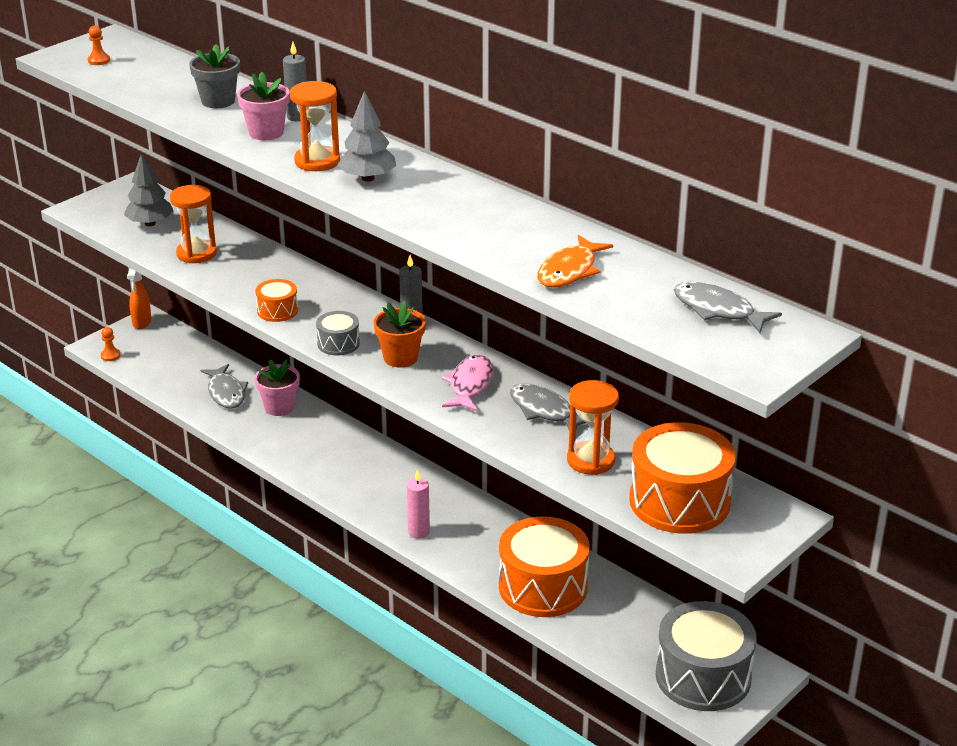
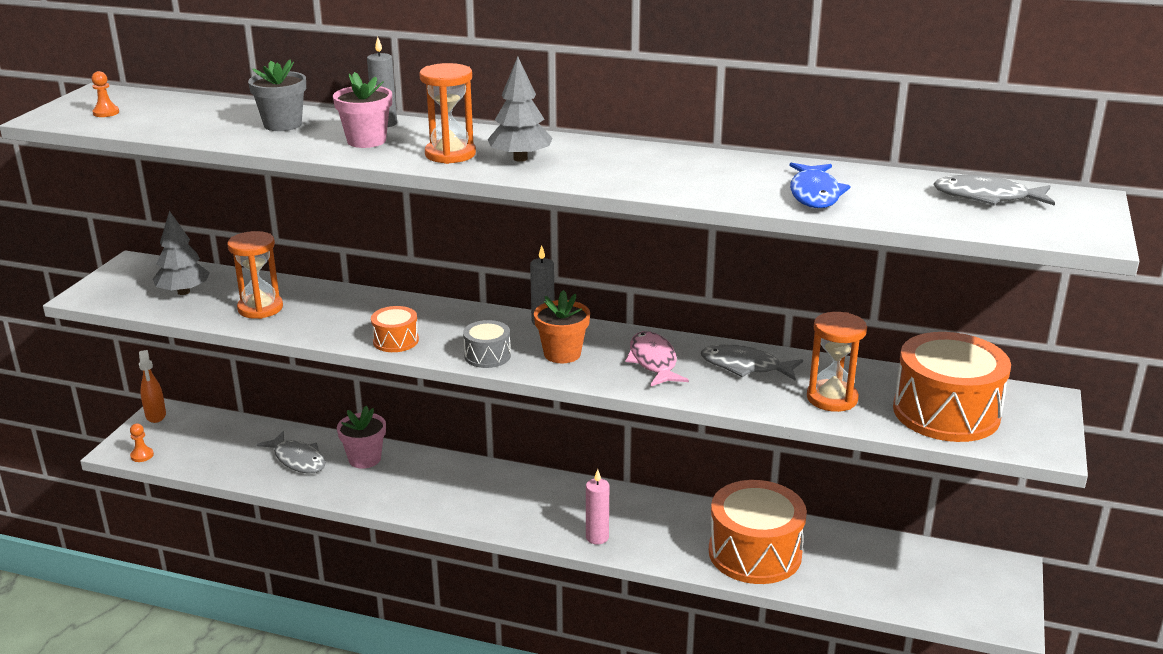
camera: 25 degrees left, 5 degrees down
orange fish [537,235,613,288] -> blue fish [790,163,851,208]
grey drum [655,601,757,711] -> none

